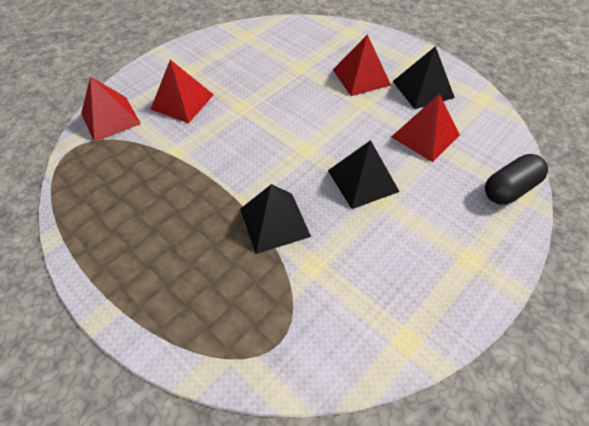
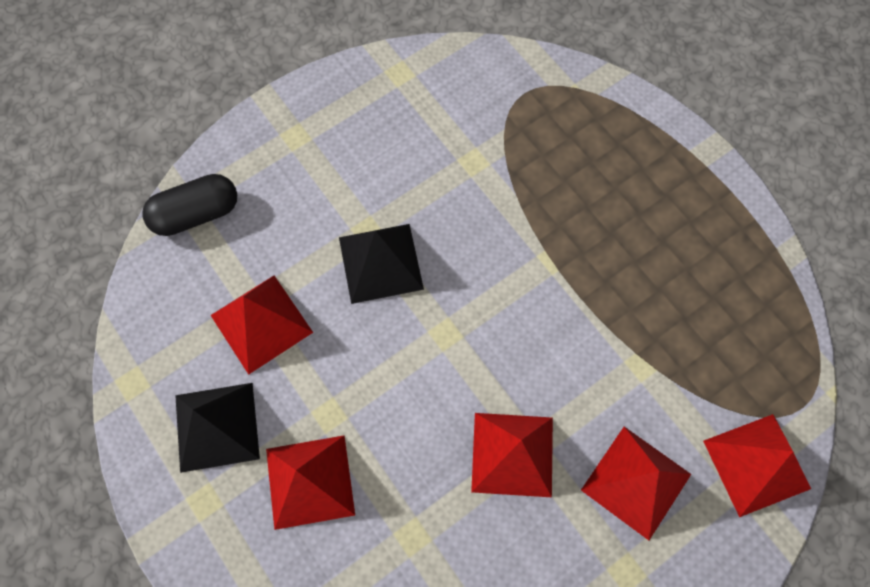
camera: 170 degrees left, 15 degrees up
black pyramid [240,184,311,254] -> none
none -> red pyramid [471,413,553,497]

